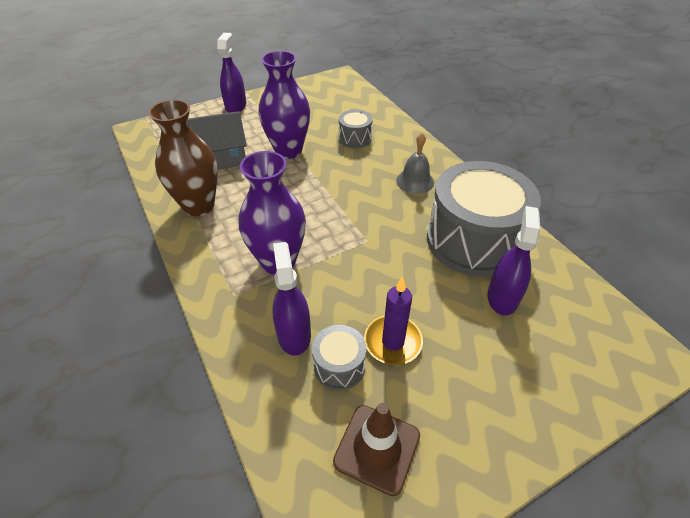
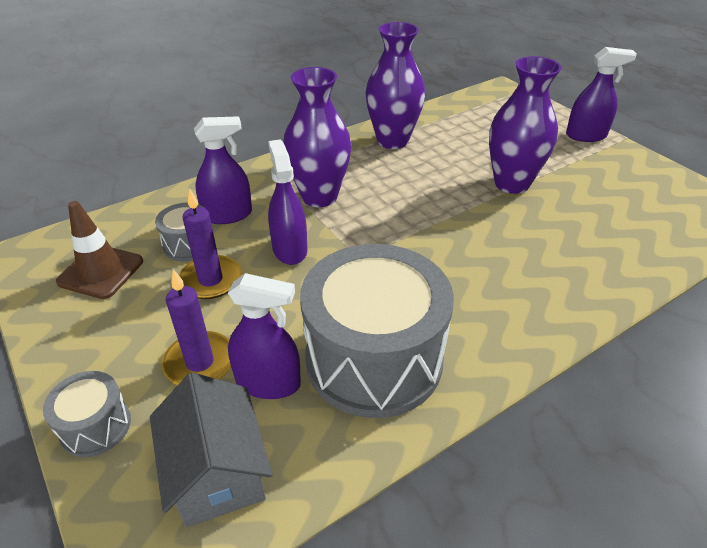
camera: 85 degrees right, 5 degrees down
brown vase [148,99,218,216] -> purple vase [365,22,425,149]
grey house [188,111,247,170] -> grey house moved to [150,373,273,527]
grey drum [339,110,373,148] -> grey drum moved to [43,371,131,457]
grey bell [396,133,434,194] -> none
none -> purple candle [162,269,231,385]
none -> purple spray bottle [268,139,307,265]

